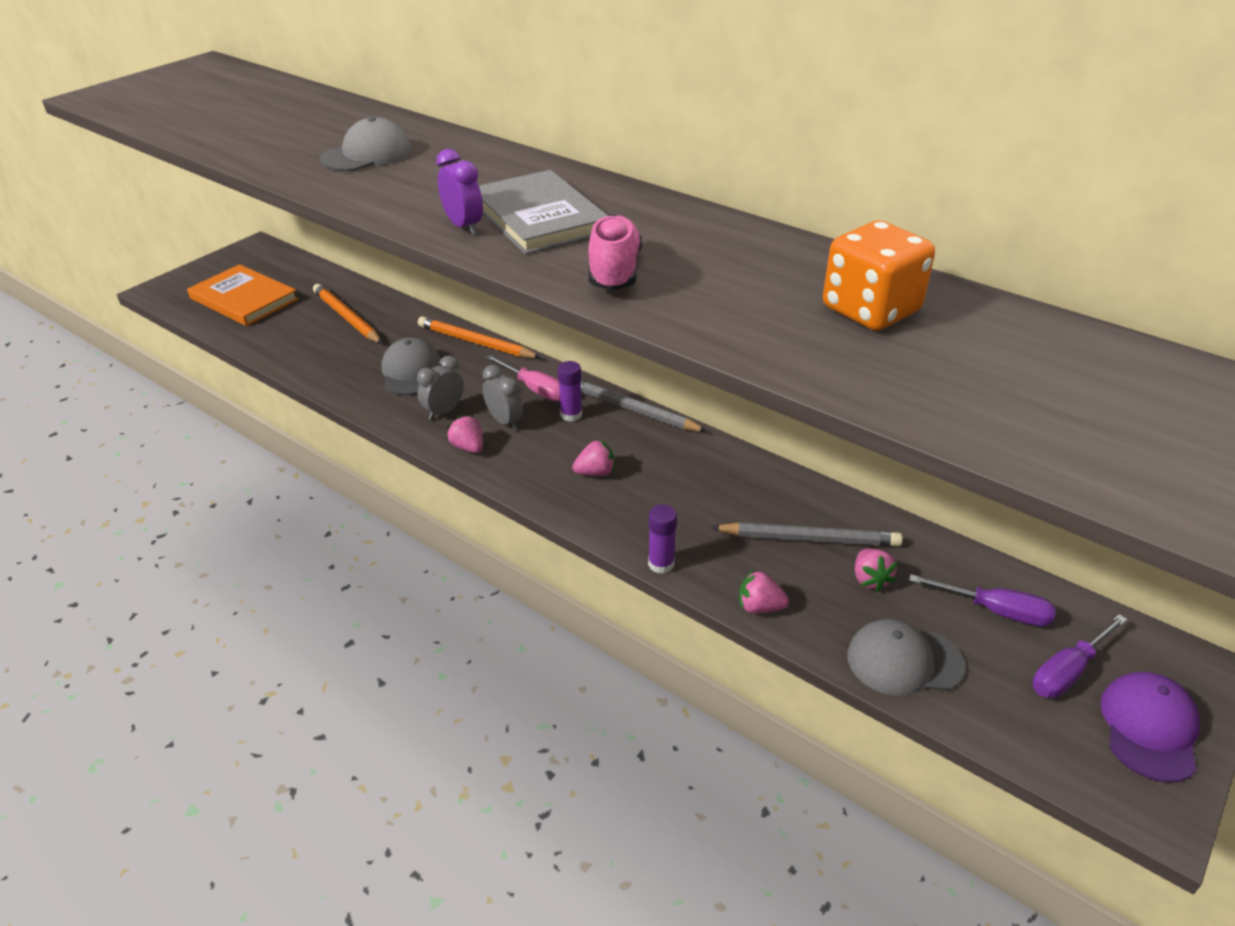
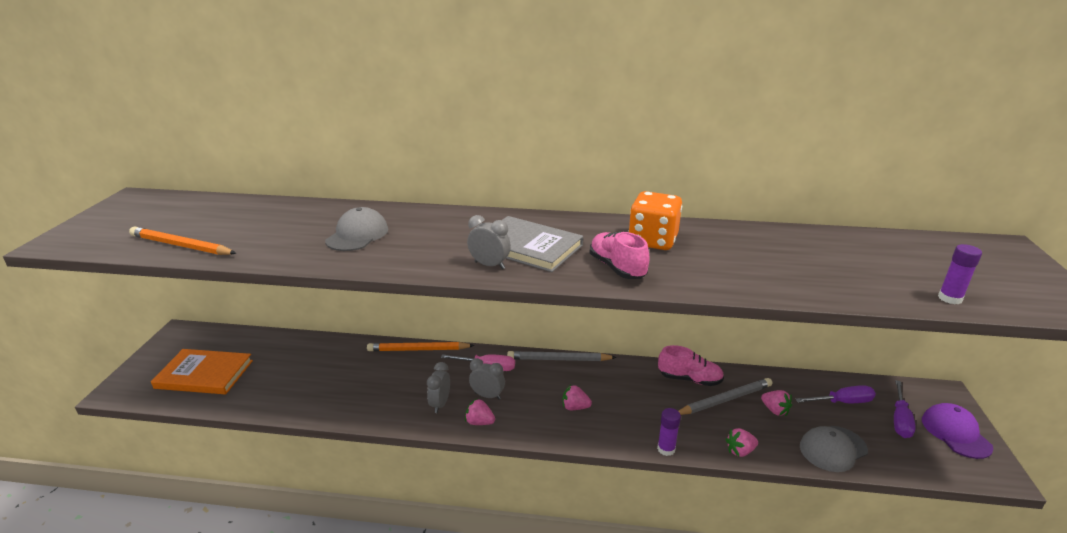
camera: 30 degrees left, 10 degrees down
orange pencil [313,284,383,344] -> orange pencil moved to [129,227,237,255]
grey cap [381,338,441,395] -> none
purple clock [436,149,483,235] -> grey clock [467,215,511,269]
purple glue stick [558,361,582,422] -> purple glue stick moved to [938,244,982,304]
pink strawberry [572,439,615,476] -> pink strawberry turned 120 degrees counterclockwise [563,385,592,410]
orange dice [823,220,935,331] -> orange dice moved to [629,191,682,250]
none -> pink shoe [658,345,724,386]

